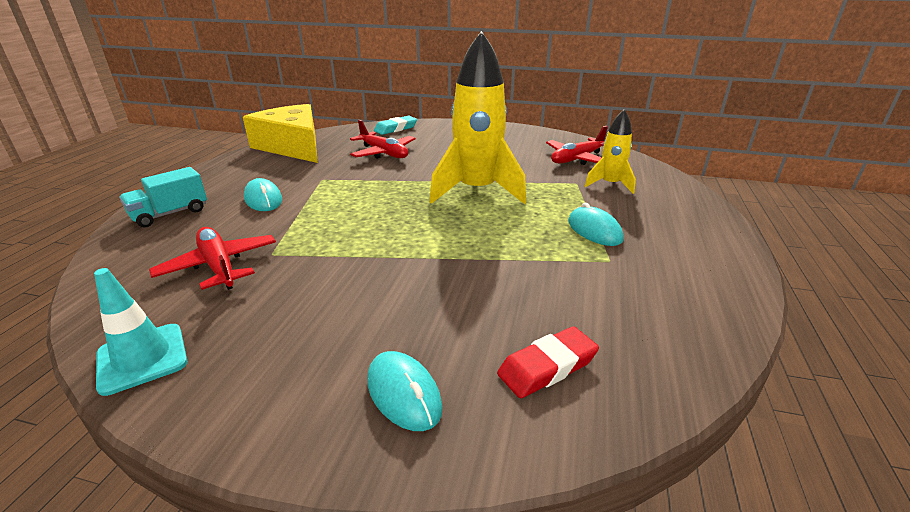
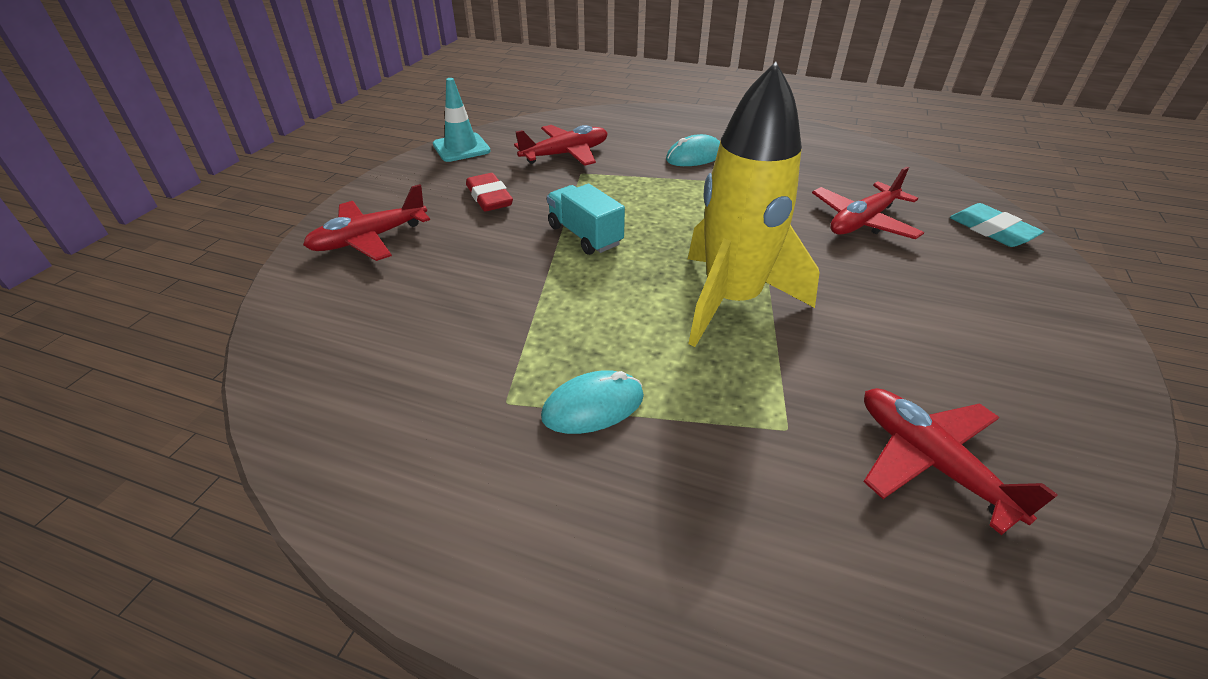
camera: 95 degrees right, 10 degrees up
turquoise truck [119,167,207,228] -> turquoise truck moved to [547,184,625,255]
yellow cheese [243,104,318,163] -> none
turquoise mouse [367,351,443,431] -> red plane [303,184,430,261]
red eraser [497,326,599,398] -> red eraser moved to [466,173,513,212]
yellow rocket [584,109,636,194] -> none

